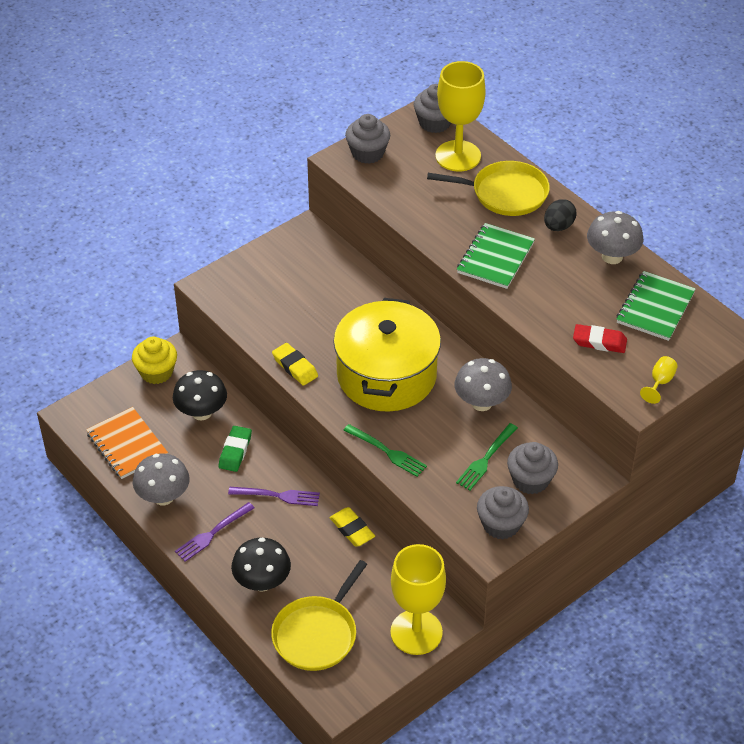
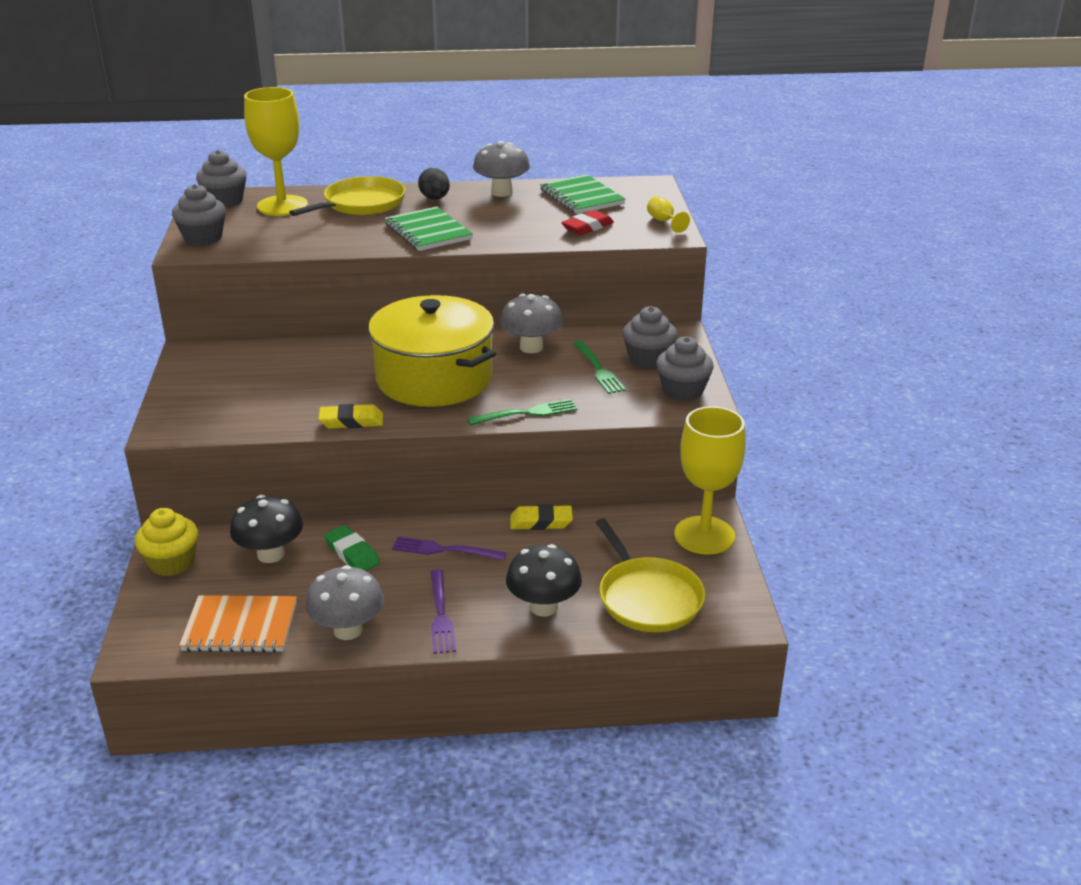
camera: 55 degrees left, 15 degrees down
purple fork [228,487,320,506] -> purple fork turned 120 degrees counterclockwise [392,536,506,560]

